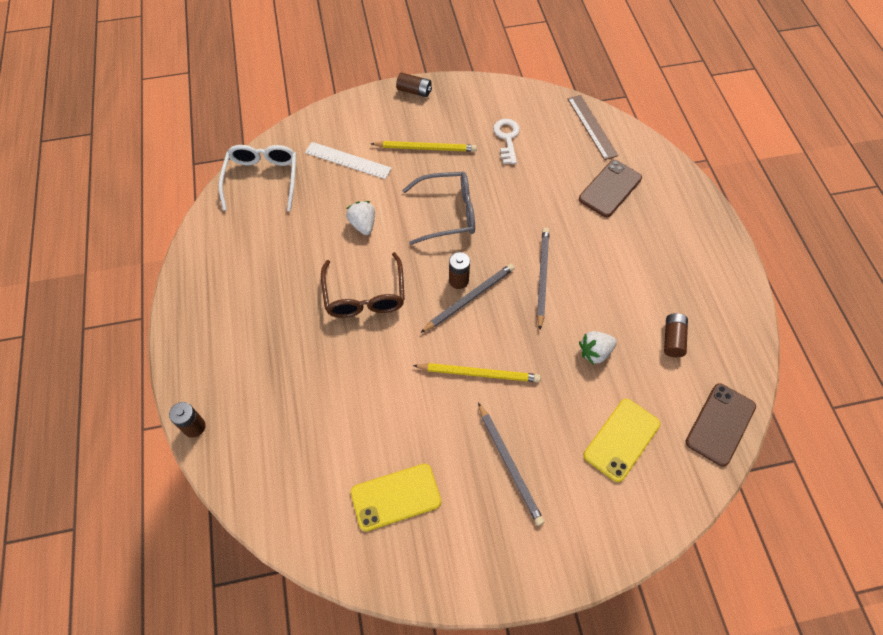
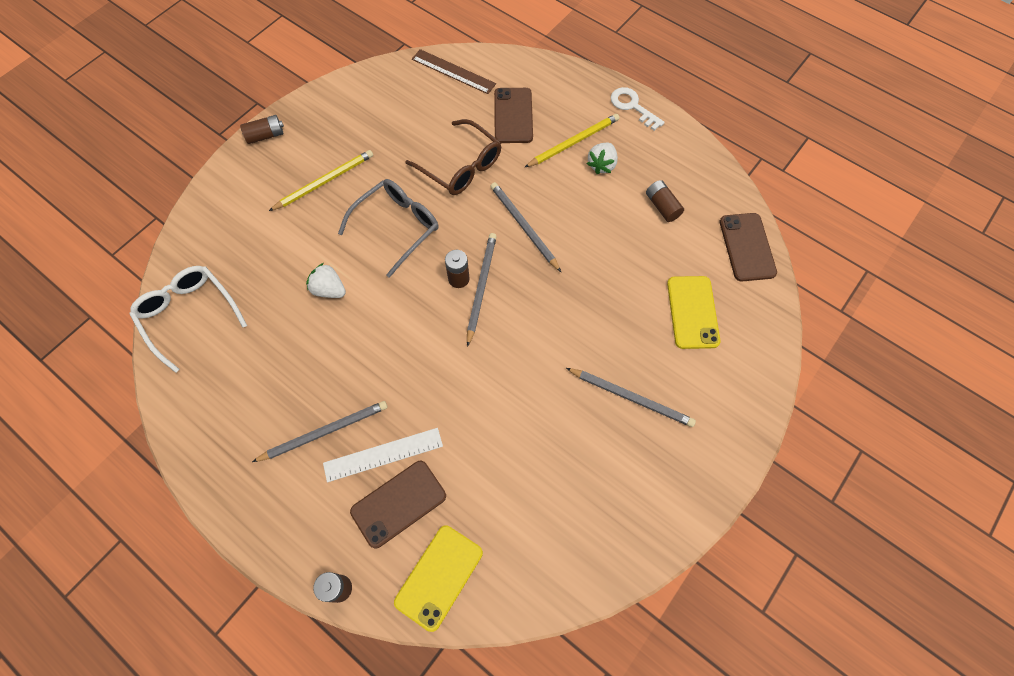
camera: 40 degrees left, 5 degrees up
white ruler [305,142,392,179] -> white ruler moved to [323,428,443,482]
brown glasses [321,252,405,318] -> brown glasses moved to [405,119,501,195]
yellow phone [351,464,441,532] -> yellow phone moved to [394,525,483,632]
yellow pencil [413,363,541,382] -> yellow pencil moved to [524,114,619,168]
white key [493,119,520,164] -> white key moved to [611,87,665,131]
white strawberry [579,331,617,364] -> white strawberry moved to [587,143,618,174]
none -> grey pencil [252,401,388,462]
none -> brown phone [350,461,446,549]

